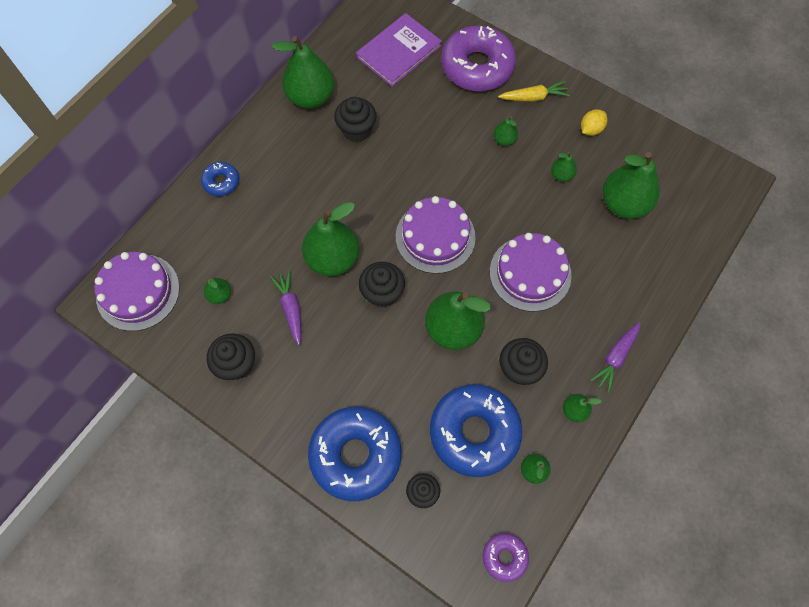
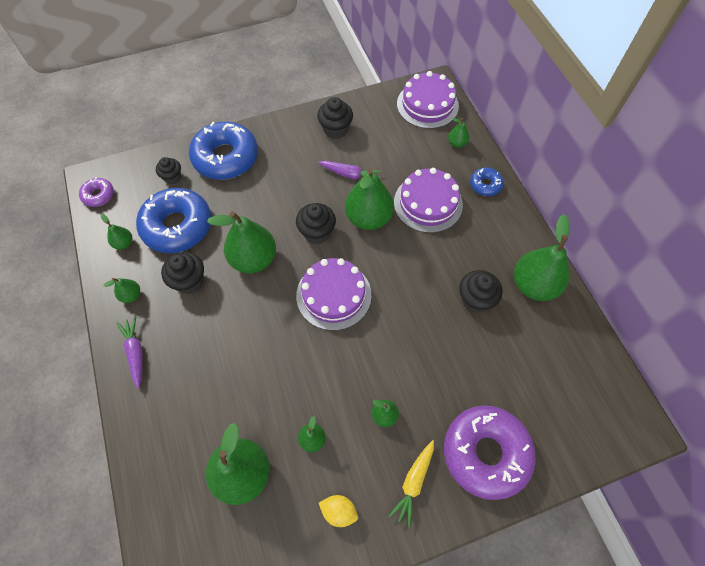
camera: 125 degrees right, 5 degrees down
green pear [204,278,231,304] -> green pear moved to [448,118,469,148]
purple book [356,13,442,87] -> none
purple cake [490,233,572,312] -> purple cake moved to [394,168,463,233]
yellow lemon [581,109,607,136] -> yellow lemon turned 60 degrees counterclockwise [319,495,358,527]

